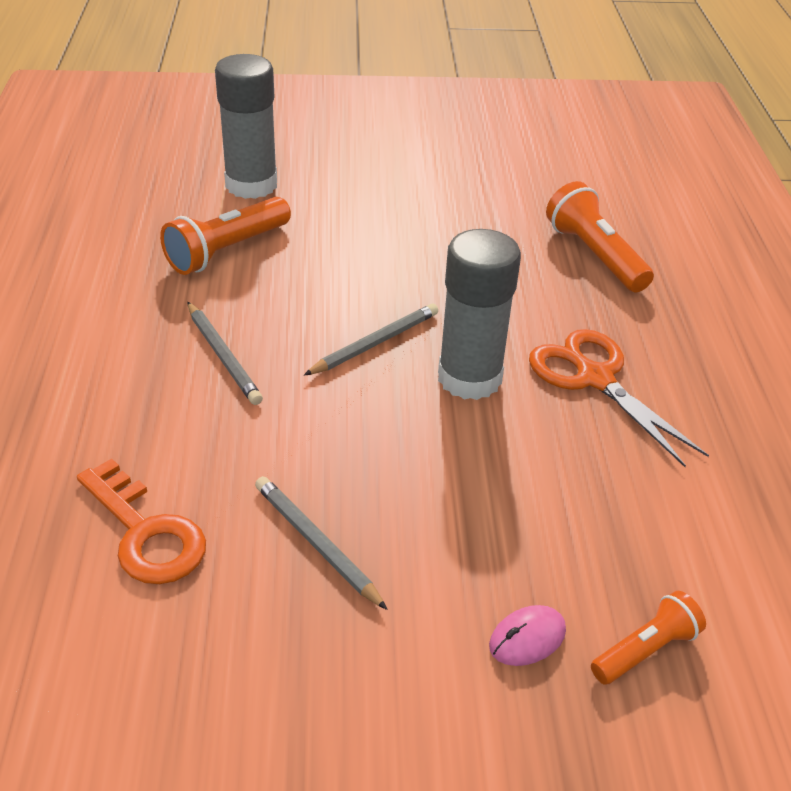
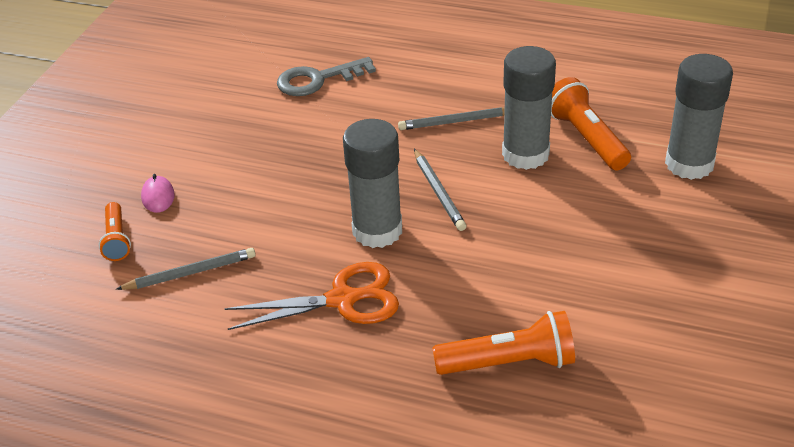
camera: 115 degrees right, 0 degrees up
orange key [77,459,206,584] -> grey key [277,57,376,96]
grey pencil [255,476,388,610] -> grey pencil moved to [116,248,256,290]
none -> grey glue stick [502,46,556,170]

